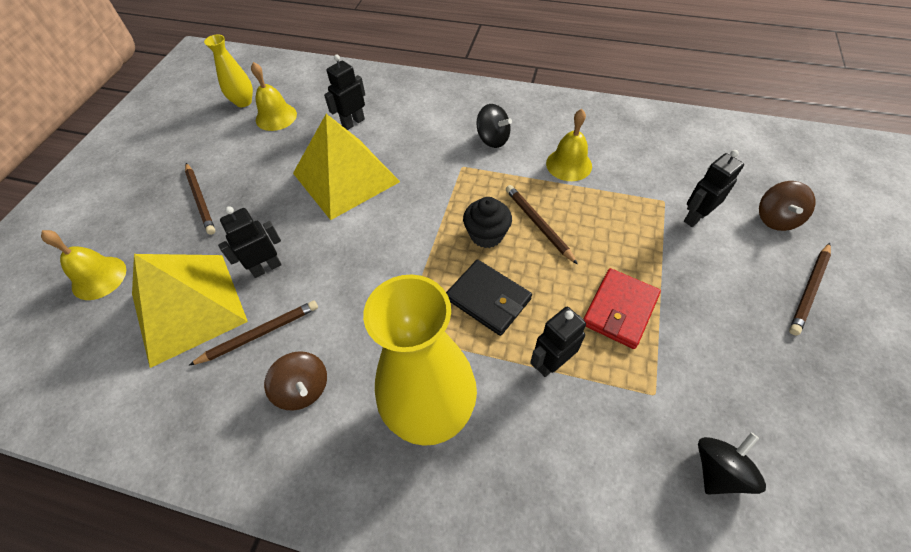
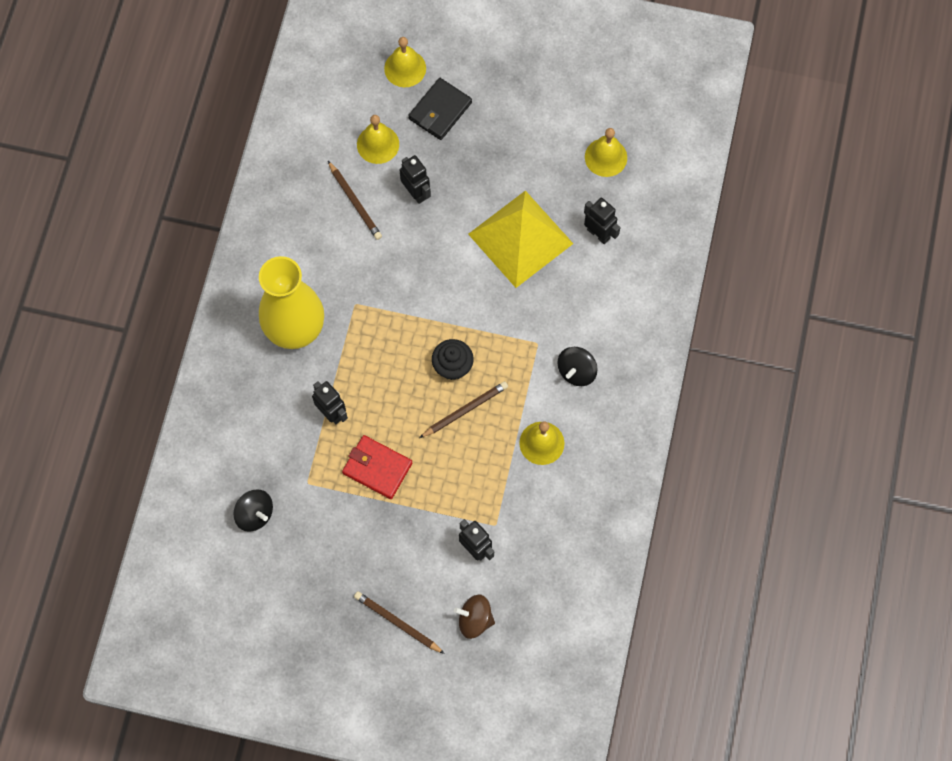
camera: 85 degrees right, 15 degrees up
yellow pyramid [132,254,248,368] -> yellow bell [357,115,399,164]
brown pencil [185,163,215,235] -> none
yellow vase [204,35,253,107] -> none
brown spinning top [264,351,327,410] -> none
black wallet [446,260,532,336] -> black wallet moved to [408,78,472,140]

